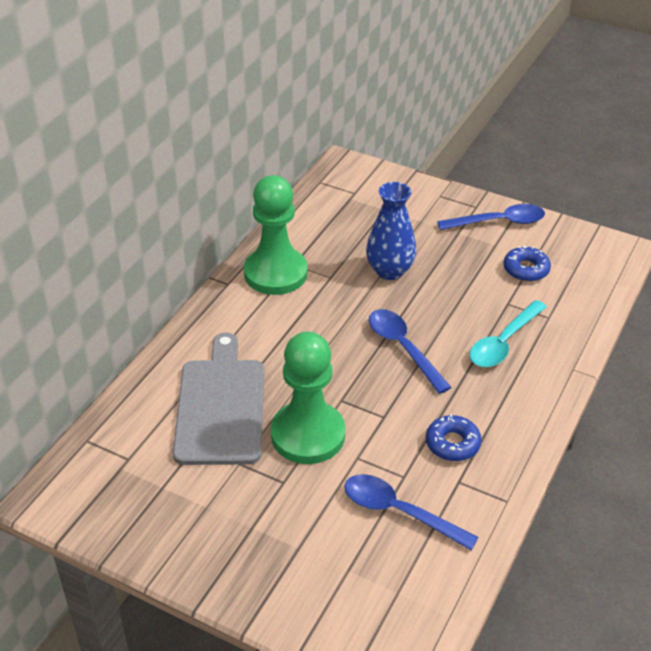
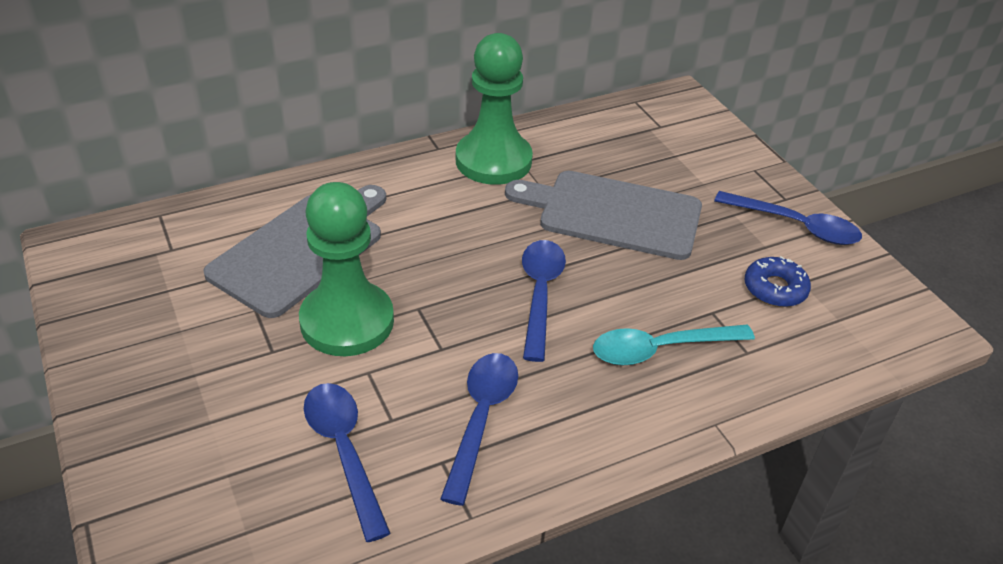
camera: 35 degrees right, 0 degrees up
blue vase [366,182,416,280] -> grey cutting board [505,171,702,260]
blue donut [426,414,482,461] -> blue spoon [440,353,518,506]

